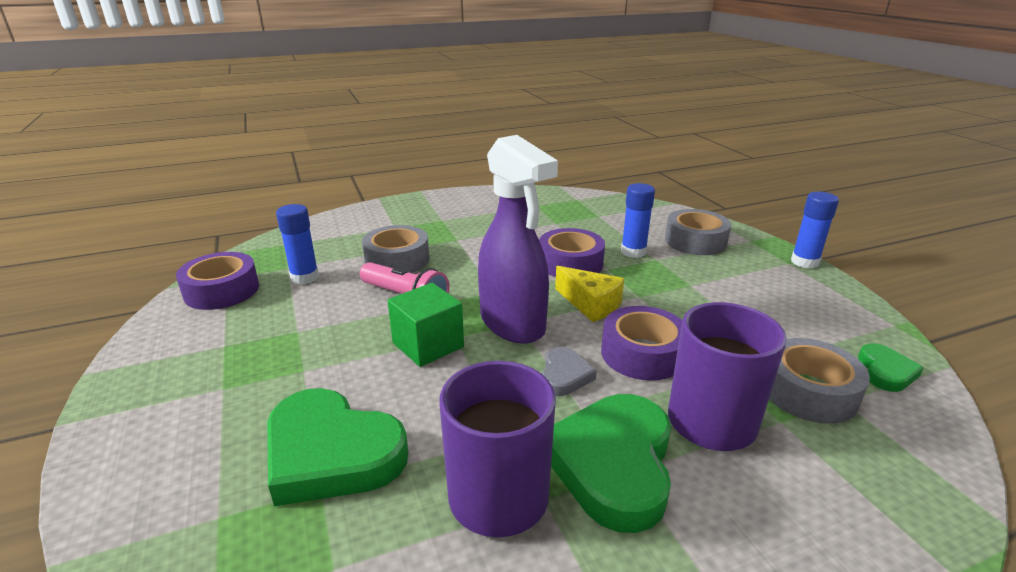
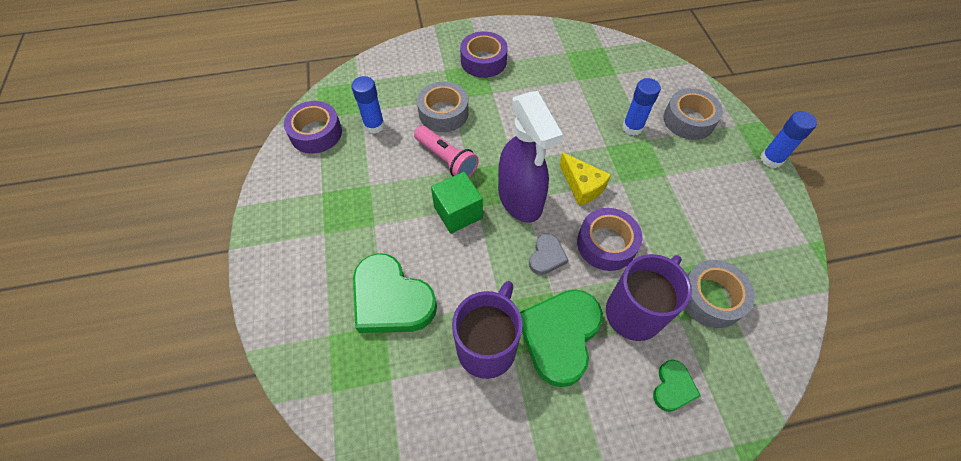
camera: 10 degrees right, 30 degrees up
purple tape [539,228,605,277] -> purple tape moved to [460,31,508,78]
green heart [858,343,924,392] -> green heart moved to [653,360,701,412]

